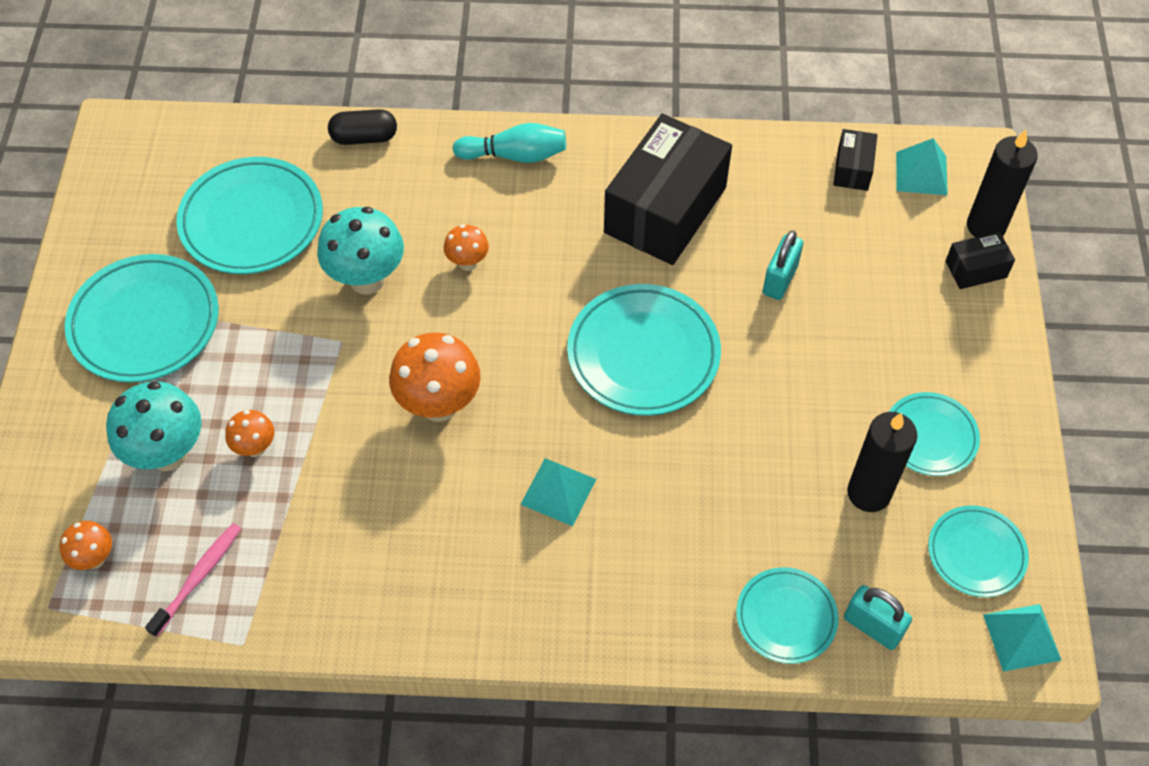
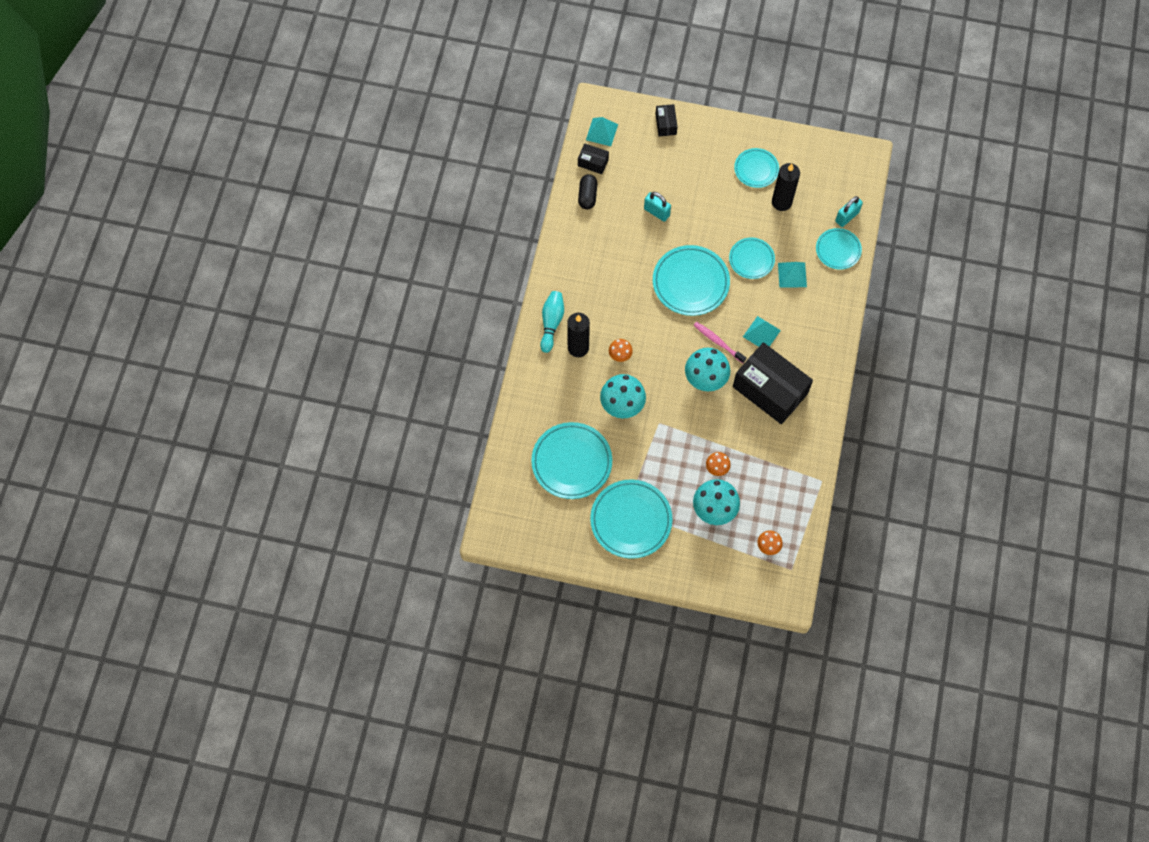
camera: 80 degrees left, 10 degrees up
pink toothbrush [145,523,241,637] -> pink toothbrush moved to [694,322,746,363]
black capsule [328,109,397,145] -> black capsule moved to [578,174,597,209]
orange mushroom [389,332,481,422] -> turquoise mushroom [685,347,730,391]
black box [604,113,732,265] -> black box moved to [733,342,813,424]
turquoise plate [928,505,1029,597] -> turquoise plate moved to [729,237,775,279]
black candle [967,130,1038,237] -> black candle moved to [567,313,590,357]
turquoise pyramid [983,604,1062,672] -> turquoise pyramid moved to [778,262,807,288]

